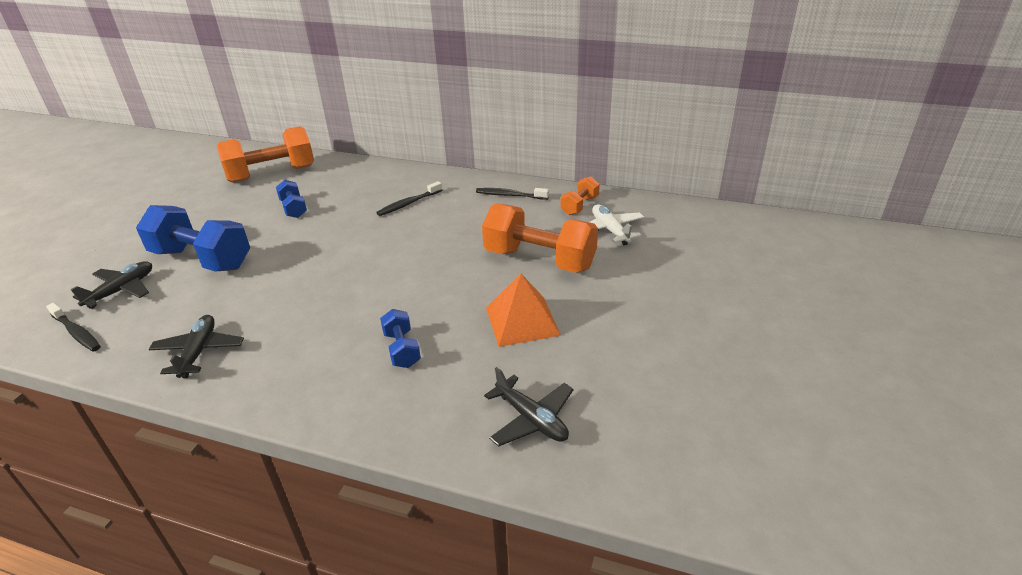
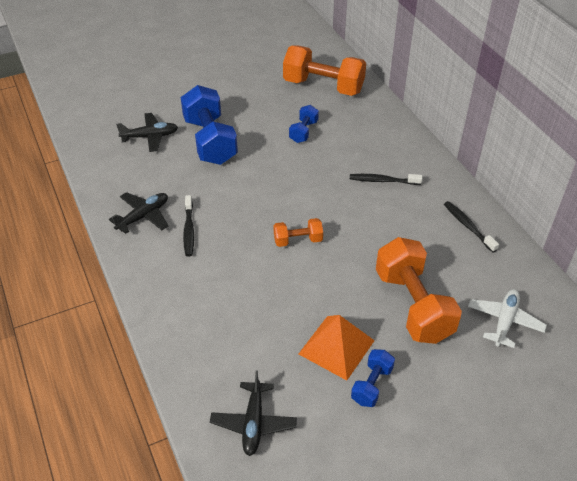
camera: 45 degrees right, 10 degrees up
black toothbrush [46,303,101,352] -> black toothbrush moved to [183,195,194,257]
blue dumbbell [380,309,421,368] -> blue dumbbell moved to [351,349,395,407]
orange dumbbell [560,176,600,215] -> orange dumbbell moved to [274,218,323,247]

